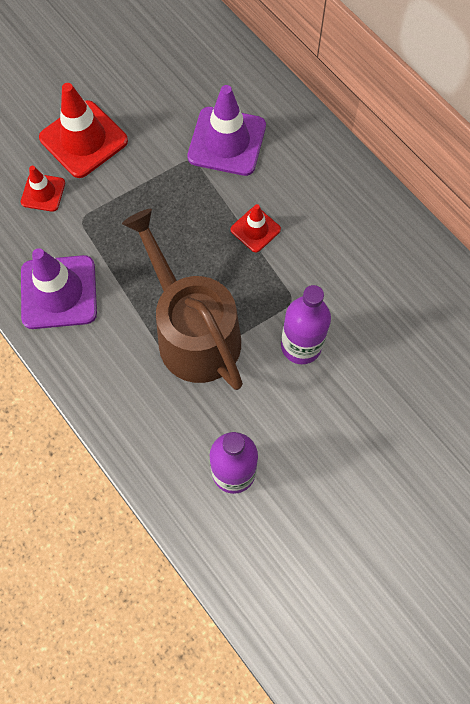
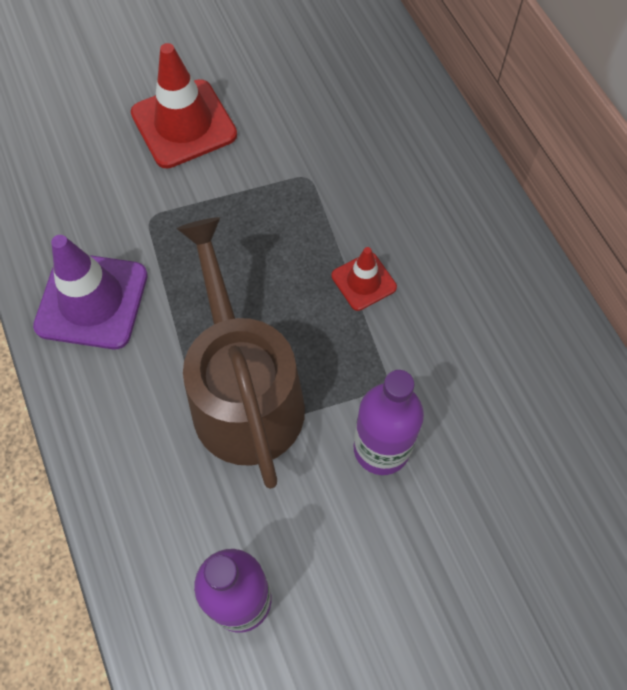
camera: 15 degrees right, 5 degrees down
red traffic cone [21,166,65,212] -> none
purple traffic cone [187,85,266,176] -> none

